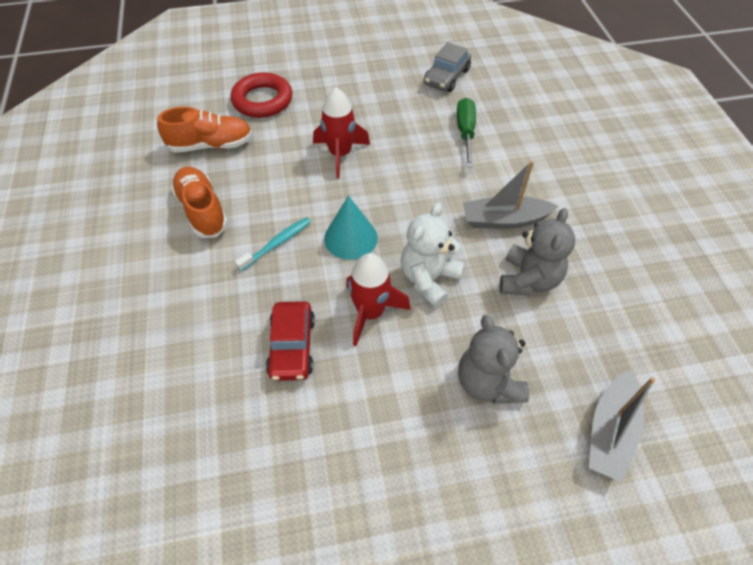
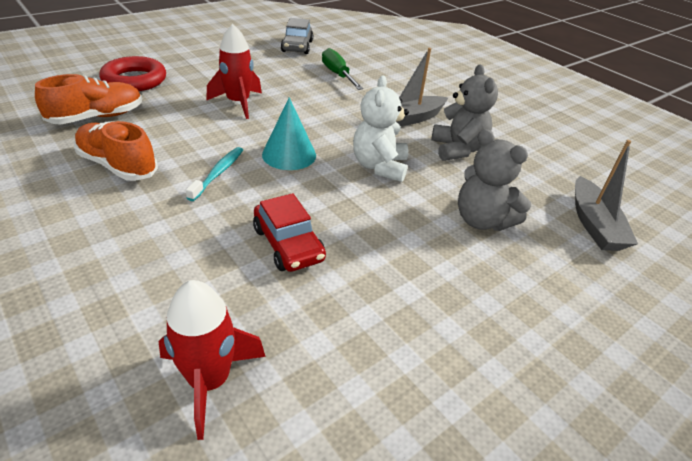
camera: 30 degrees left, 15 degrees down
red rocket [346,253,411,346] -> red rocket moved to [158,280,266,440]

